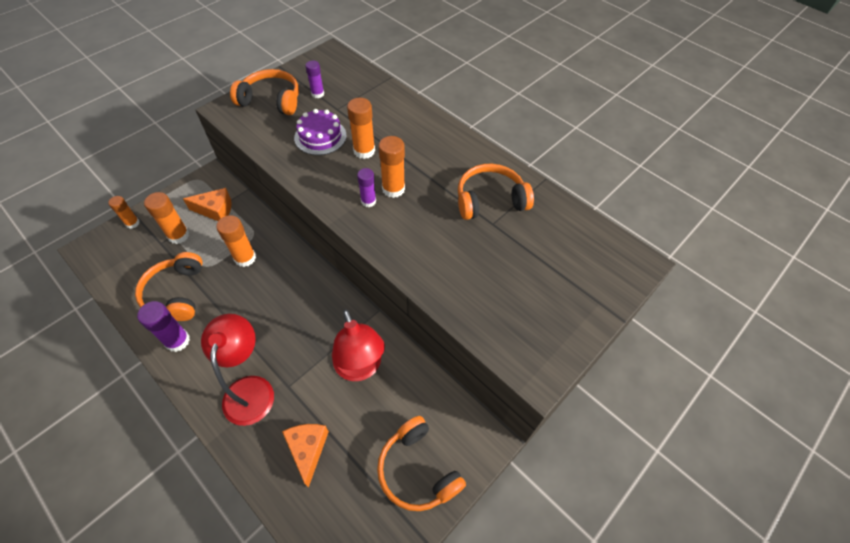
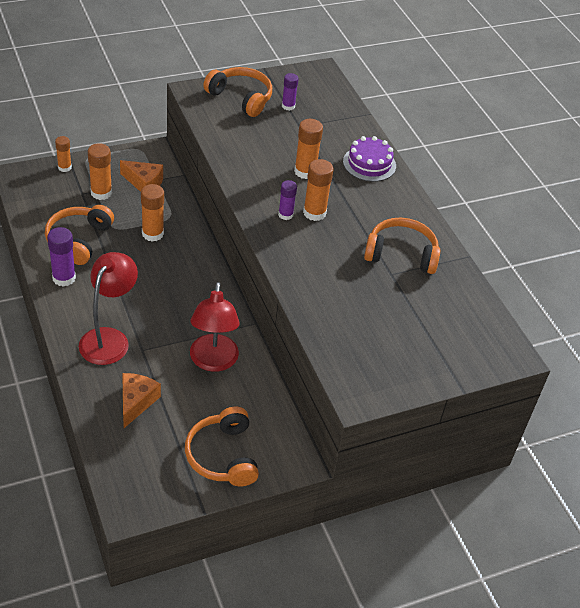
camera: 20 degrees right, 10 degrees down
purple cake [294,109,347,155] -> purple cake moved to [343,136,396,182]

